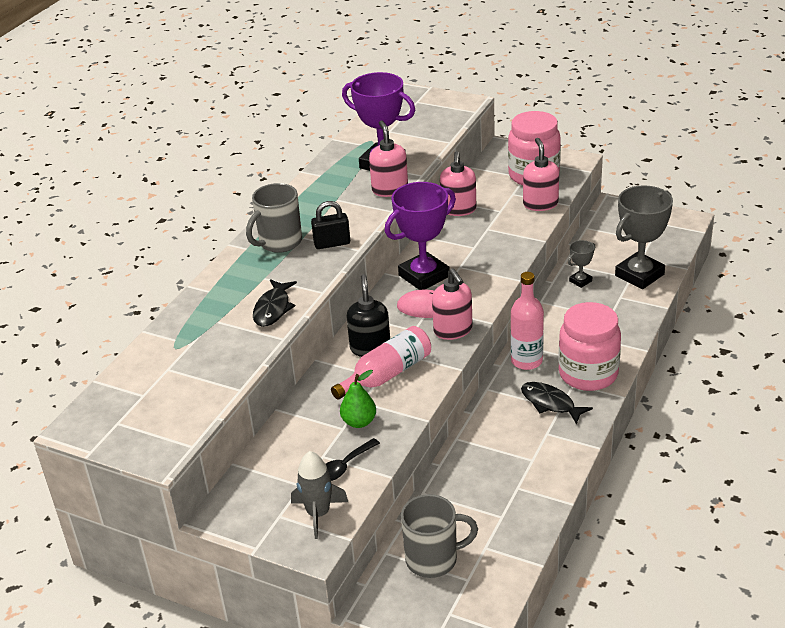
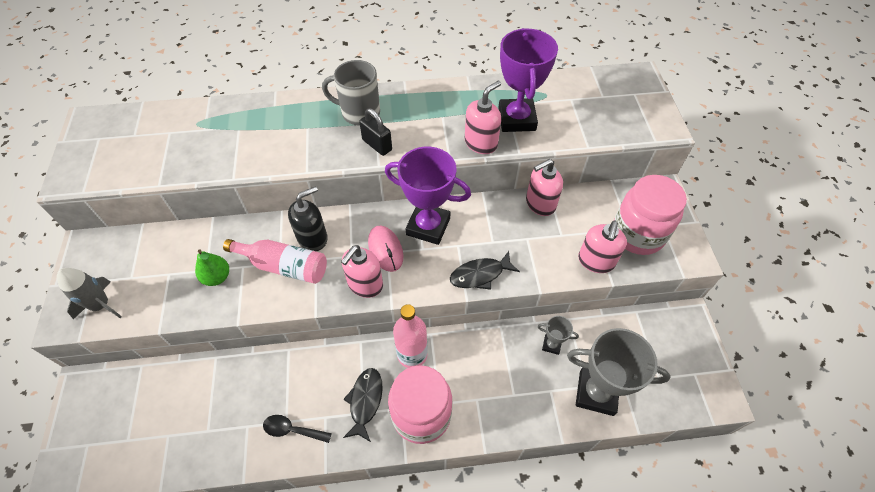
camera: 55 degrees right, 20 degrees up
black fish [253,279,297,327] -> black fish moved to [450,251,520,290]
black spoon [326,438,380,481] -> black spoon moved to [263,415,332,443]
grey mug [401,494,478,578] -> none
pink soap dispenser [523,138,559,211] -> pink soap dispenser turned 150 degrees clockwise [578,221,627,273]

